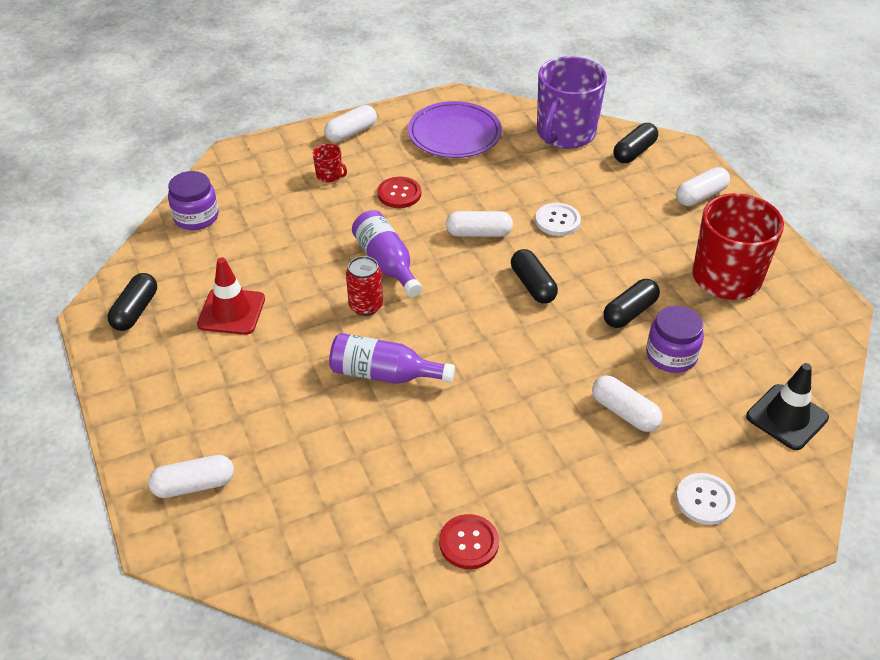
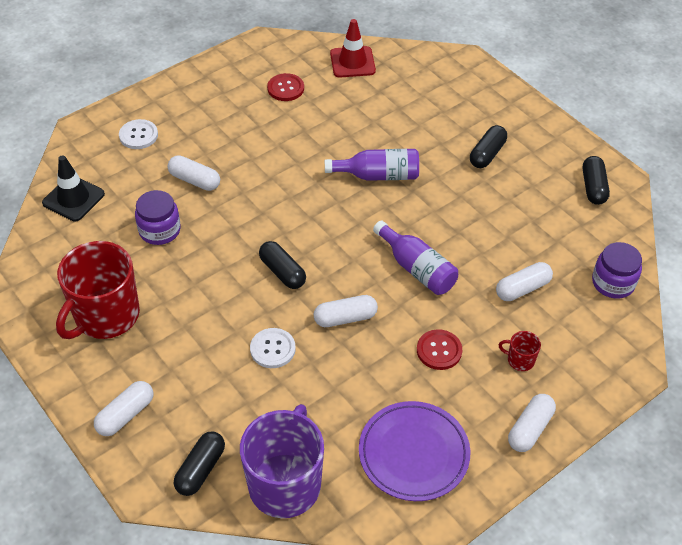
camera: 165 degrees right, 5 degrees up
white capsule [148,455,234,498] -> white capsule moved to [496,262,553,301]
red traffic cone [197,257,265,335] -> red traffic cone moved to [330,19,376,78]
red can [346,256,383,316] -> none
black capsule [603,279,660,328] -> black capsule moved to [470,125,507,168]

